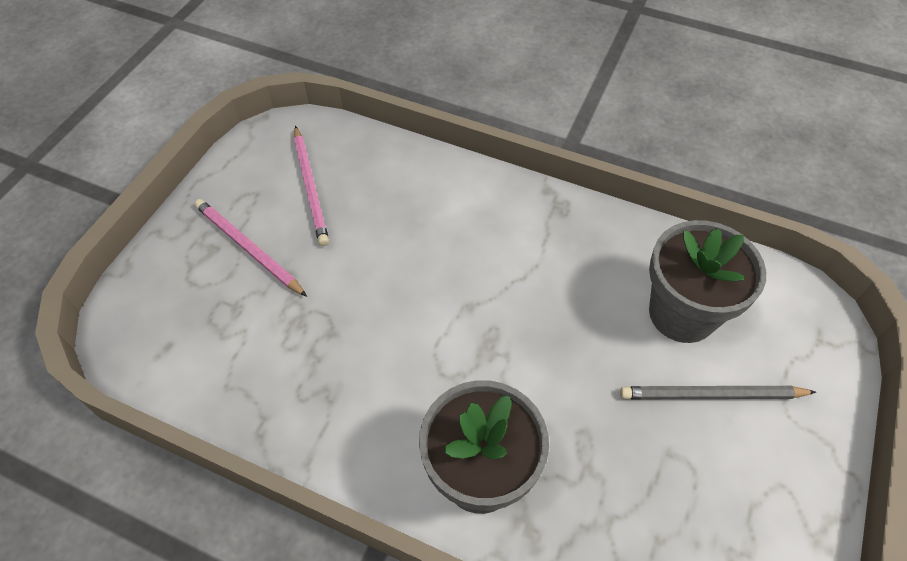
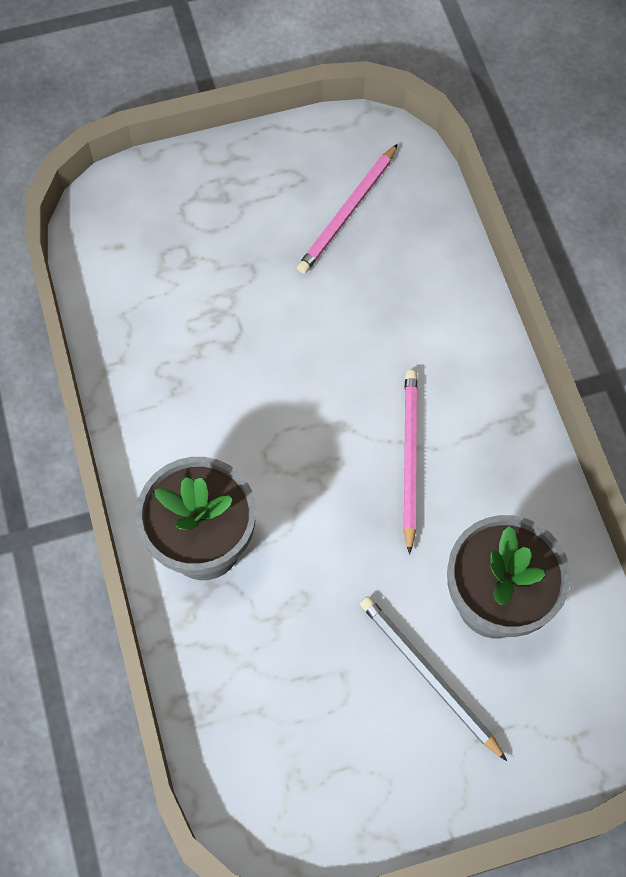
camera: 50 degrees right, 10 degrees up
pink pencil [194,199,307,297] -> pink pencil moved to [403,370,418,555]

